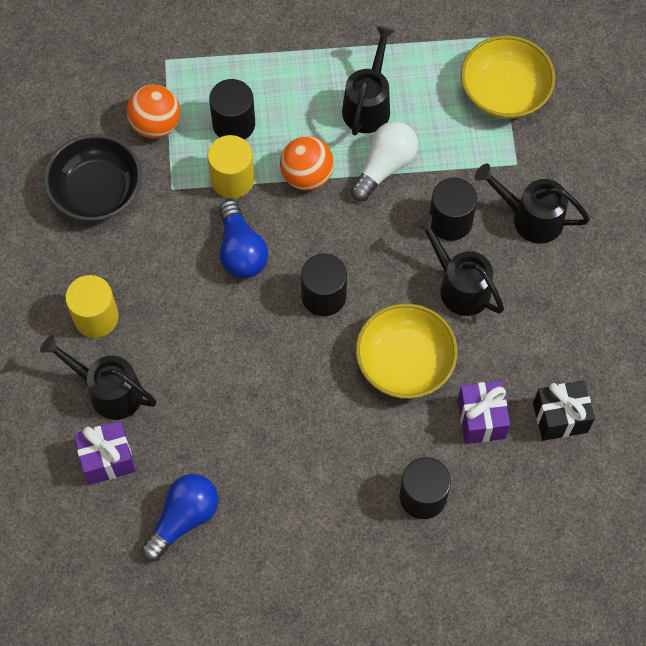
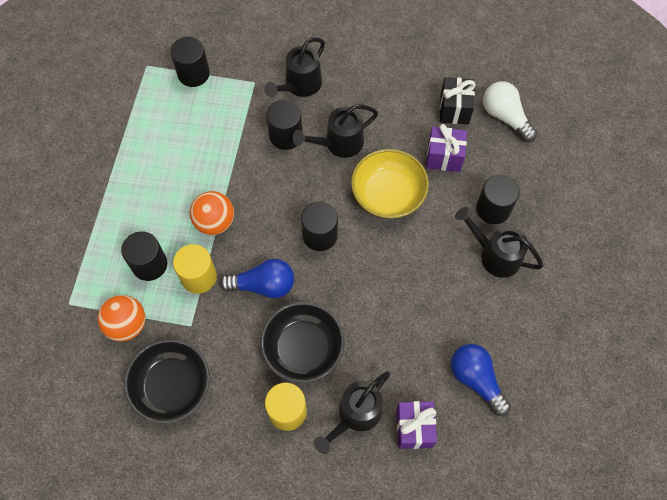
camera: 75 degrees left, 0 degrees up
black watering can [342,26,395,135] -> black watering can moved to [455,207,543,278]
white light bulb [350,121,418,201] -> white light bulb moved to [483,81,537,142]
yellow bowl [461,36,555,119] -> black cylinder [170,37,210,87]
none -> black bowl [260,302,345,383]

